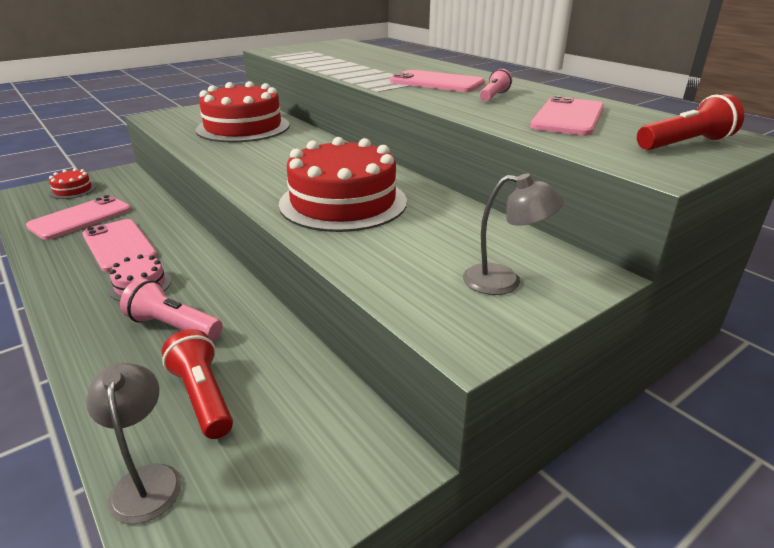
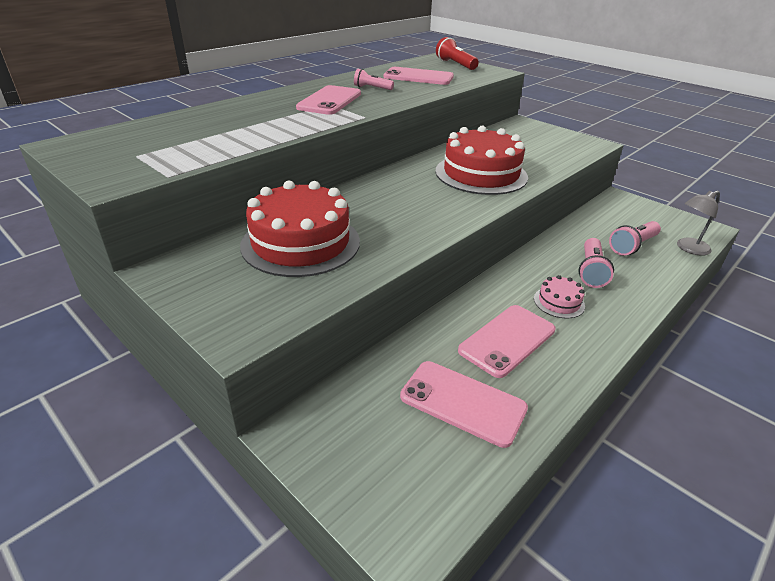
camera: 100 degrees left, 5 degrees up
red cake [49,168,96,199] -> none
red flashlight [162,329,233,439] -> pink flashlight [609,221,661,256]
grey lamp [463,173,564,295] -> none

